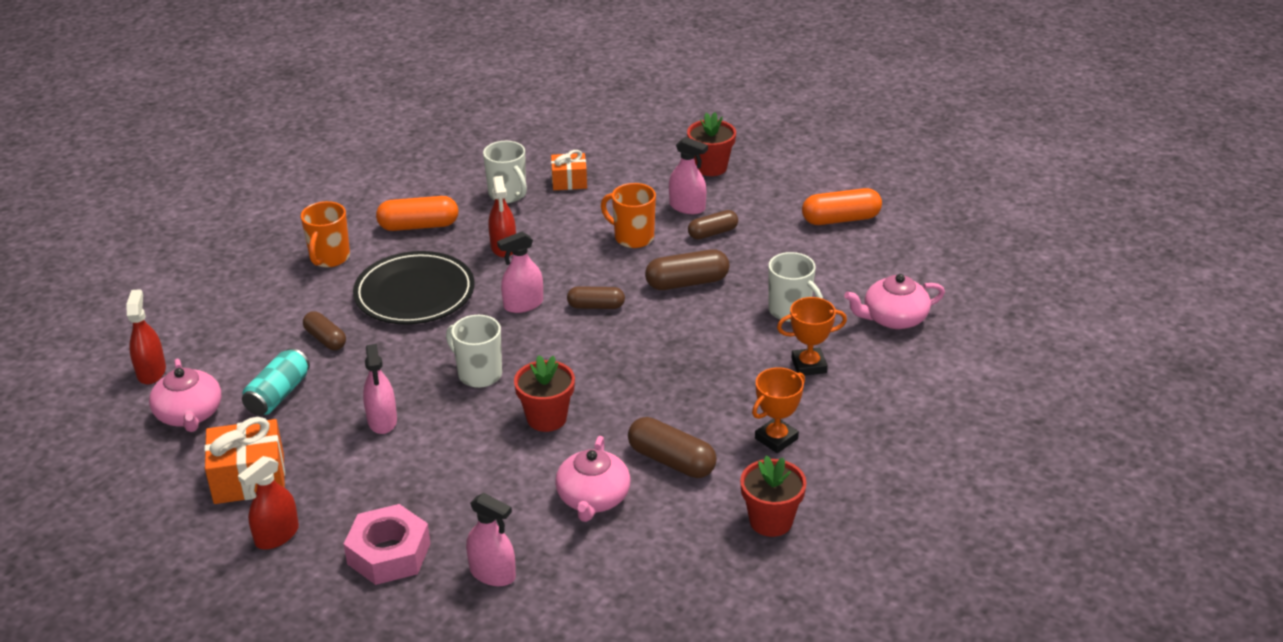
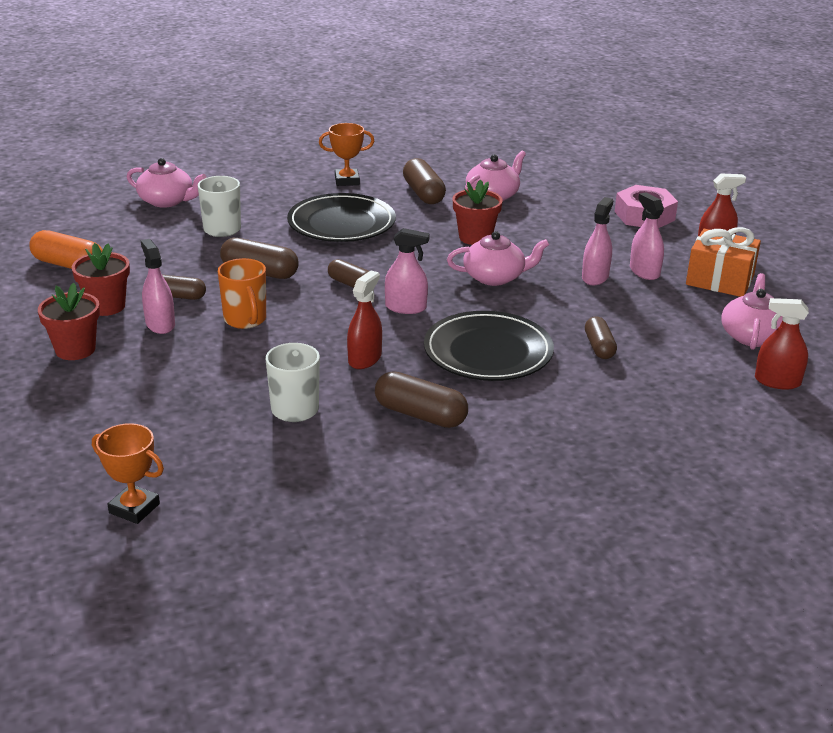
camera: 145 degrees left, 5 degrees down
red spray bottle [126,289,166,385] -> red spray bottle turned 75 degrees clockwise [755,298,809,390]
turquoise can [242,348,310,416] -> none
orange mug [301,201,350,268] -> none
orange capsule [376,196,458,231] -> brown capsule [375,371,468,428]
white mug [446,315,502,388] -> pink teapot [447,231,549,286]
pink spray bottle [466,493,516,586] -> pink spray bottle moved to [630,192,664,280]
orange gift [551,150,587,190] -> none
red flower pot [740,456,807,537] -> red flower pot moved to [72,243,130,316]
orange trophy [777,297,847,376] -> orange trophy moved to [92,423,164,524]
none -> black plate [287,193,396,242]

